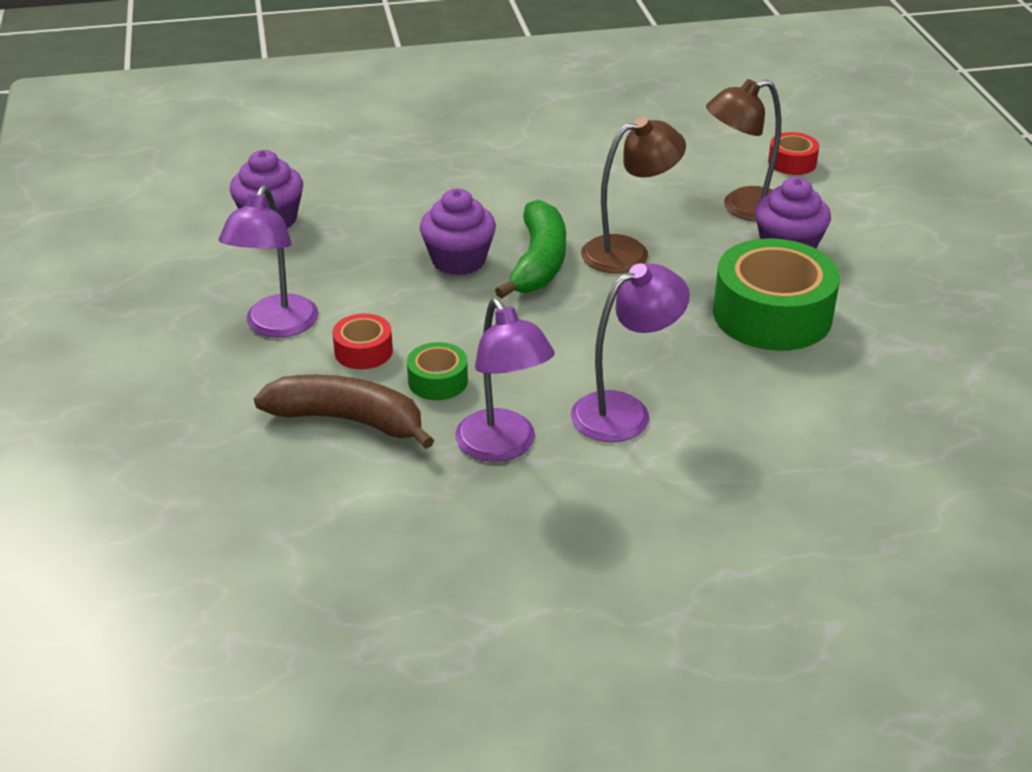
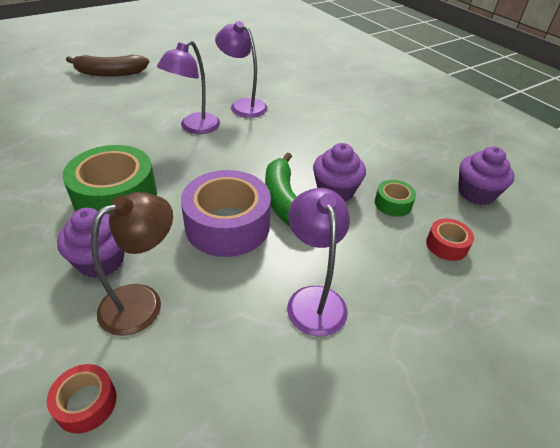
camera: 155 degrees right, 5 degrees up
purple lamp [218,185,318,338] -> purple lamp moved to [287,188,350,337]
brown banana [254,375,434,449] -> brown banana moved to [66,55,149,77]
red tape [332,314,393,369] -> red tape moved to [426,218,474,261]
green tape [407,342,468,400] -> green tape moved to [375,180,416,217]
brown lamp [581,117,686,273] -> purple tape [181,170,271,257]

